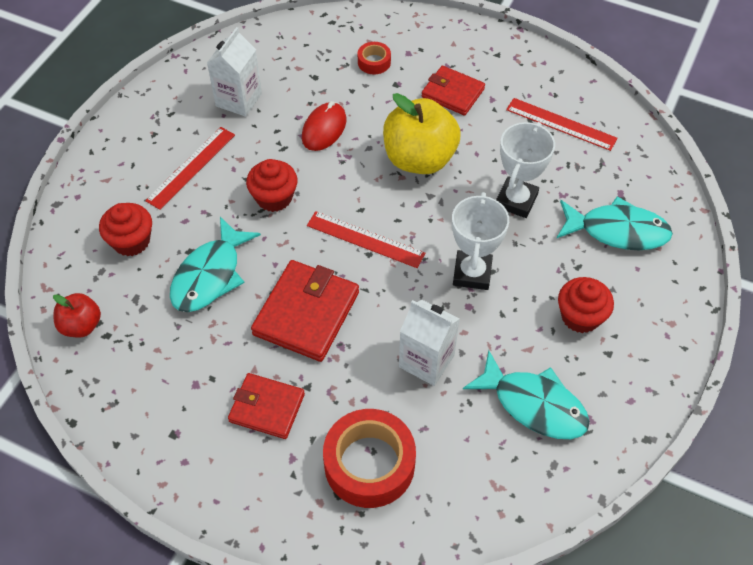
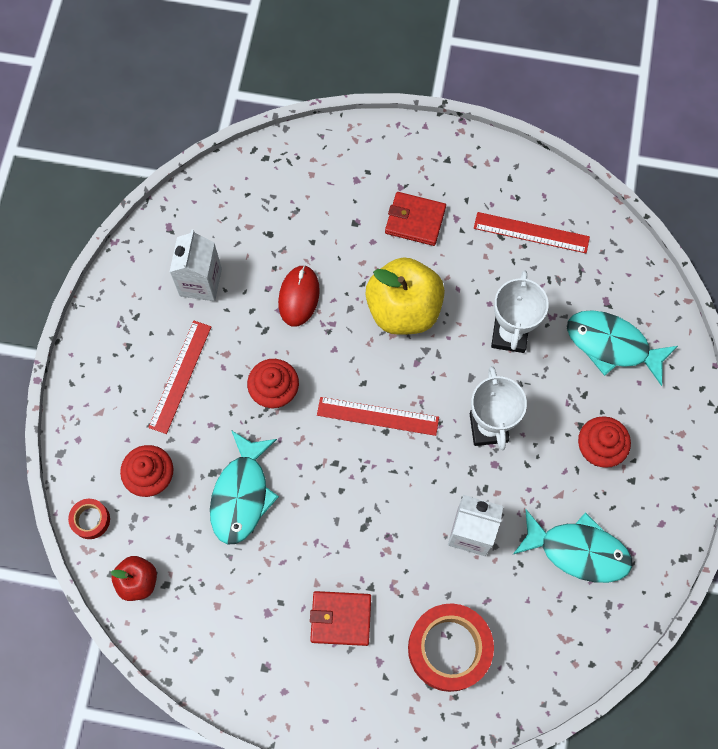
camera: 15 degrees left, 15 degrees up
red wallet [251,260,359,362] -> none
red tape [358,42,391,74] -> red tape moved to [68,499,110,539]
turquoise fish [557,196,673,250] -> turquoise fish turned 150 degrees counterclockwise [567,310,678,386]

